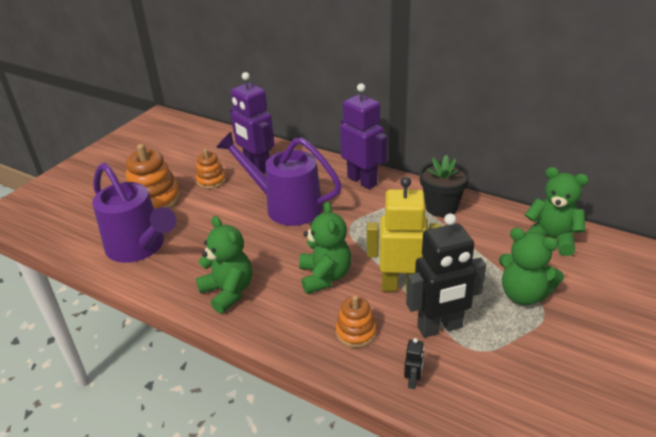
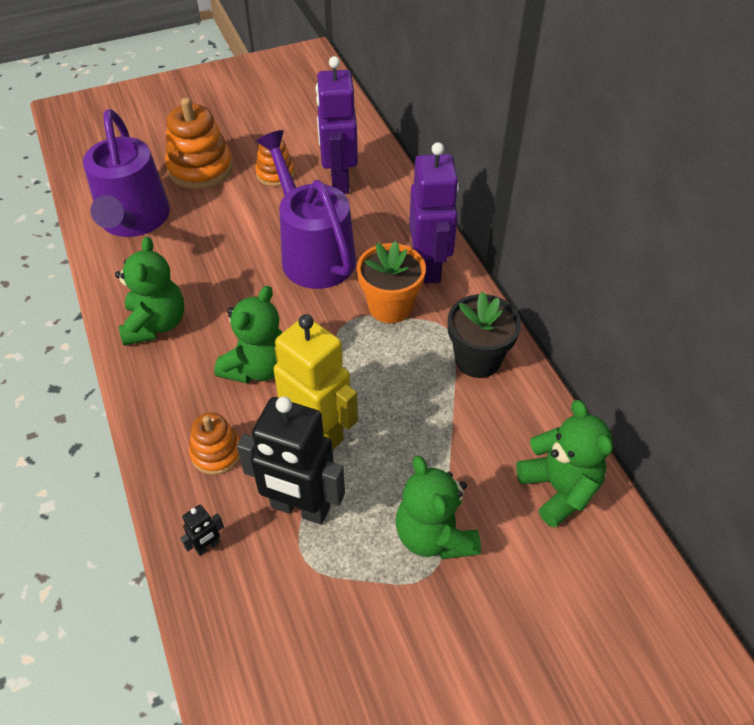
camera: 35 degrees right, 15 degrees up
none -> orange flower pot [357,241,426,323]

